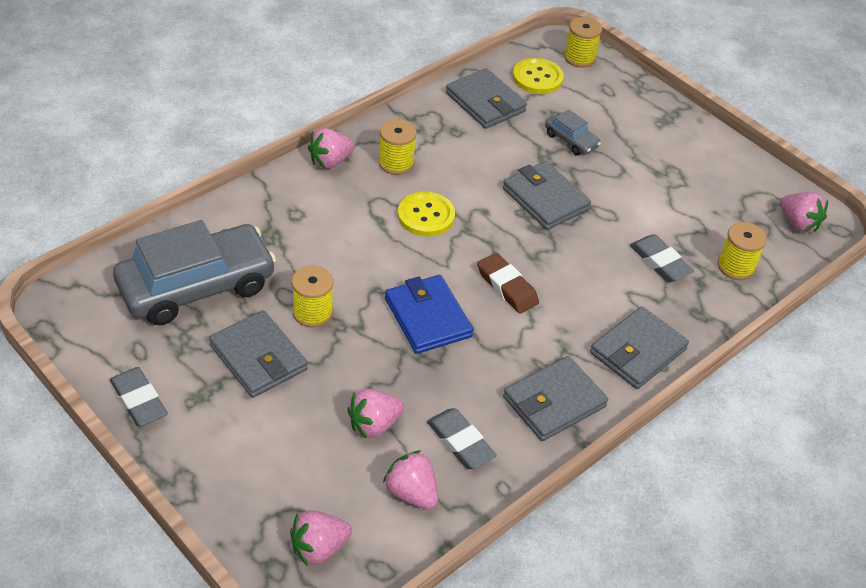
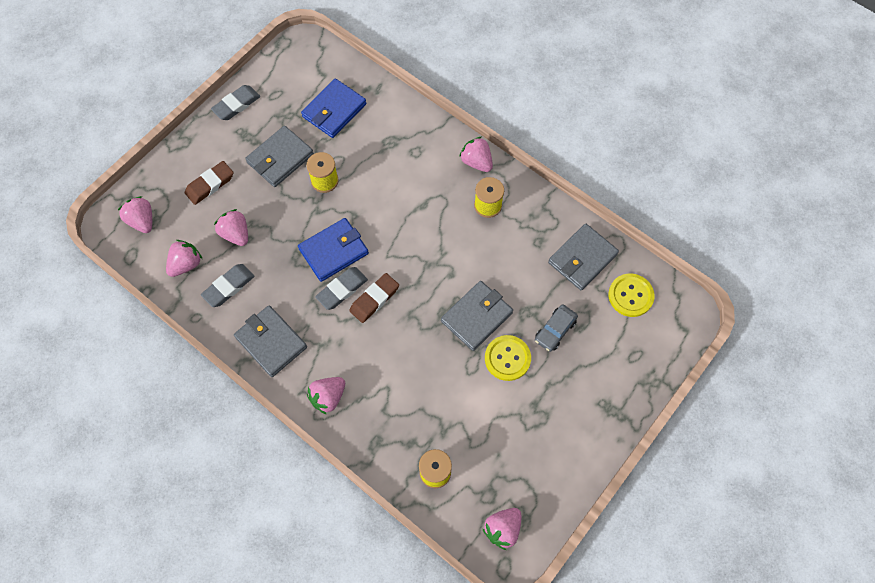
camera: 85 degrees right, 20 degrees up
grey car [113,220,276,326] -> blue wallet [301,79,366,138]
yellow button [398,191,455,236] -> yellow button moved to [485,335,531,381]
yellow spool [564,17,602,68] -> none
grey wallet [590,306,689,389] -> pink strawberry [307,377,345,414]
grey eraser [629,234,694,282] -> grey eraser moved to [315,267,368,310]
none -> brown eraser [185,161,234,205]

